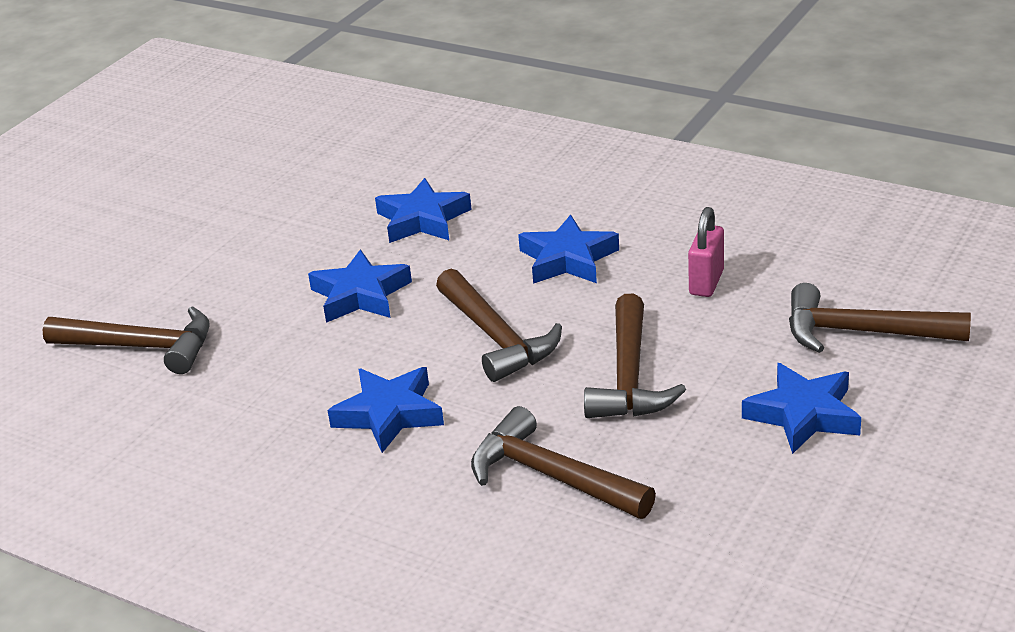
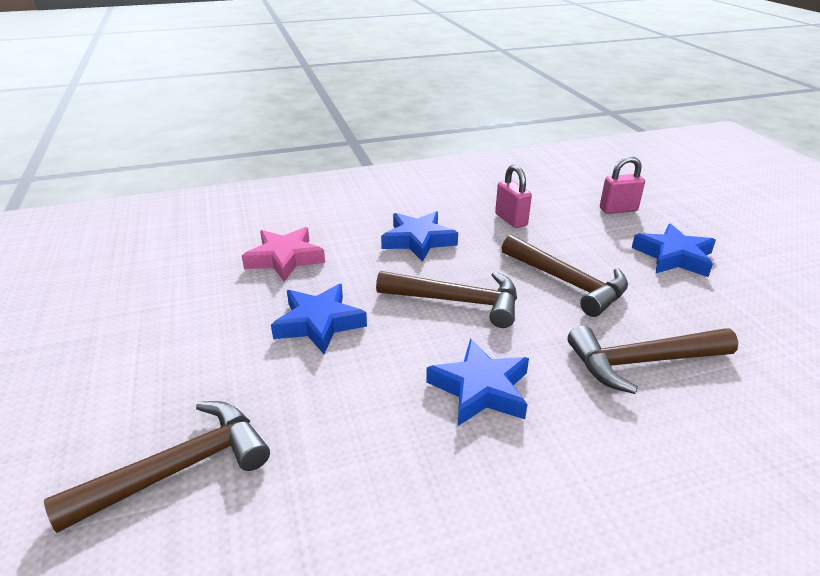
camera: 50 degrees left, 0 degrees up
blue star [375,178,472,243] -> pink star [242,227,325,282]
brown hammer [789,283,971,353] -> pink padlock [600,156,645,214]

